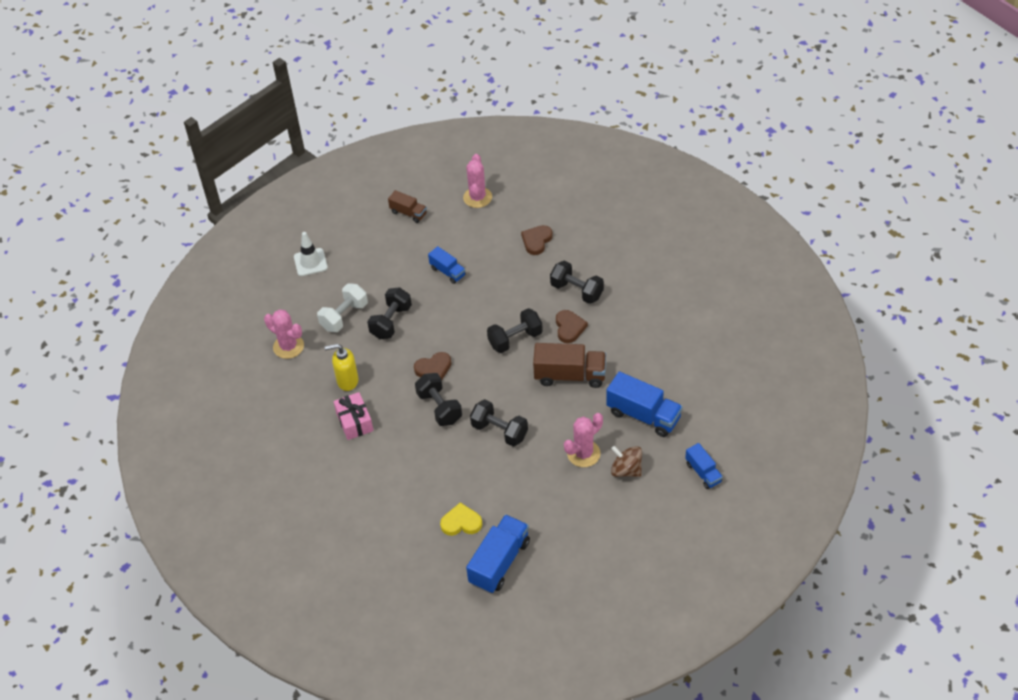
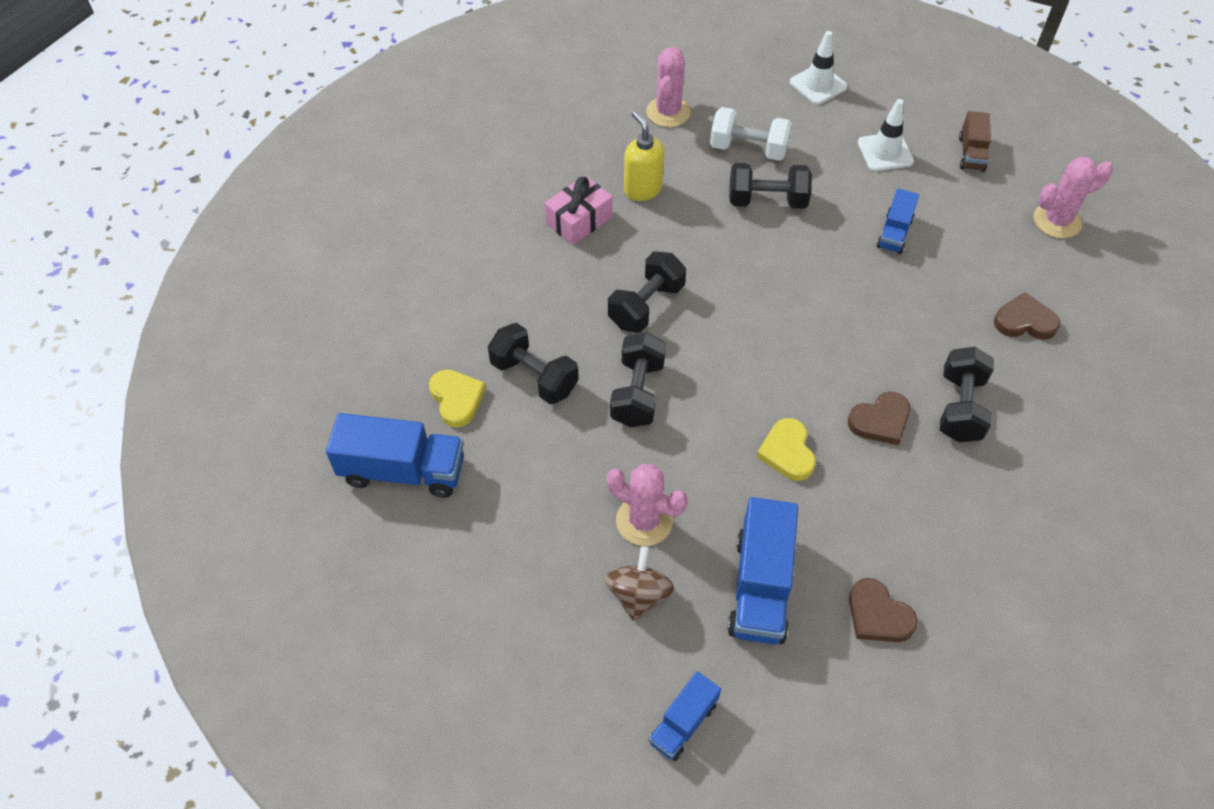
camera: 65 degrees right, 5 degrees up
brown heart [414,352,452,379] -> brown heart moved to [849,578,918,642]
black dumbbell [487,308,543,353] -> black dumbbell moved to [488,323,579,404]
brown truck [533,343,606,388] -> yellow heart [756,418,816,481]
none -> white traffic cone [858,99,914,171]

